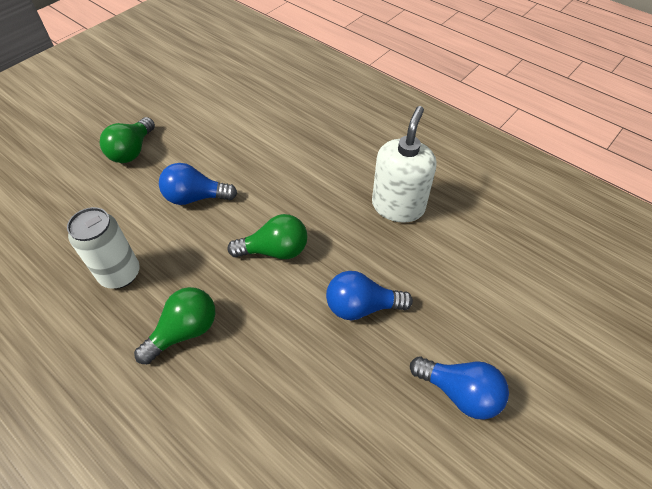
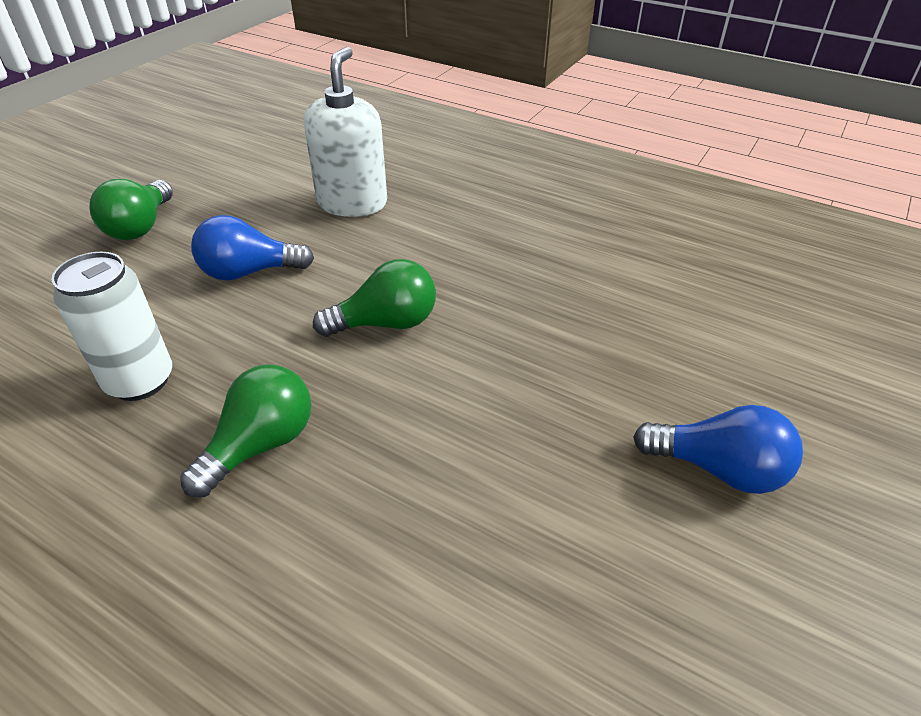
camera: 10 degrees left, 10 degrees down
blue light bulb [326,271,413,320] -> none
white soap dispenser [372,106,436,223] -> white soap dispenser moved to [304,47,387,217]

